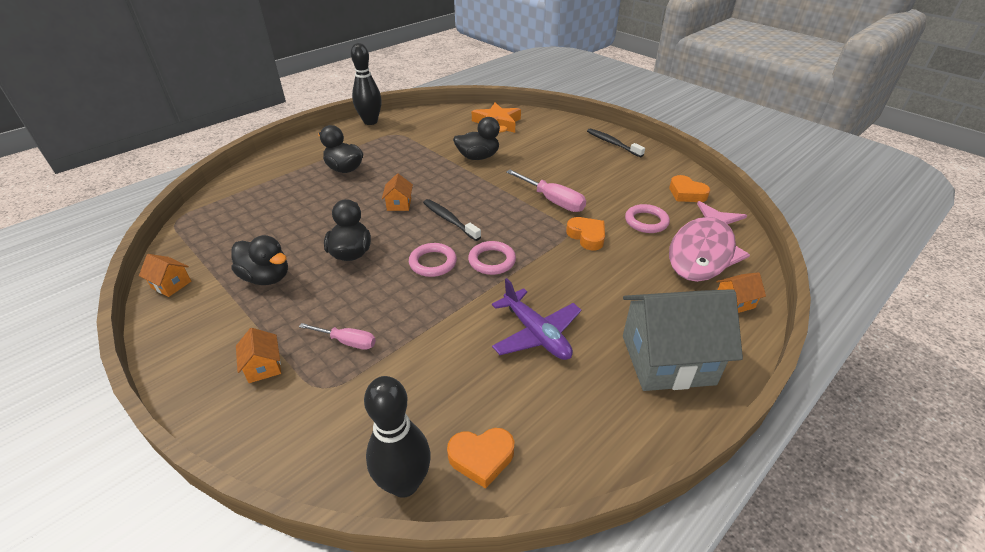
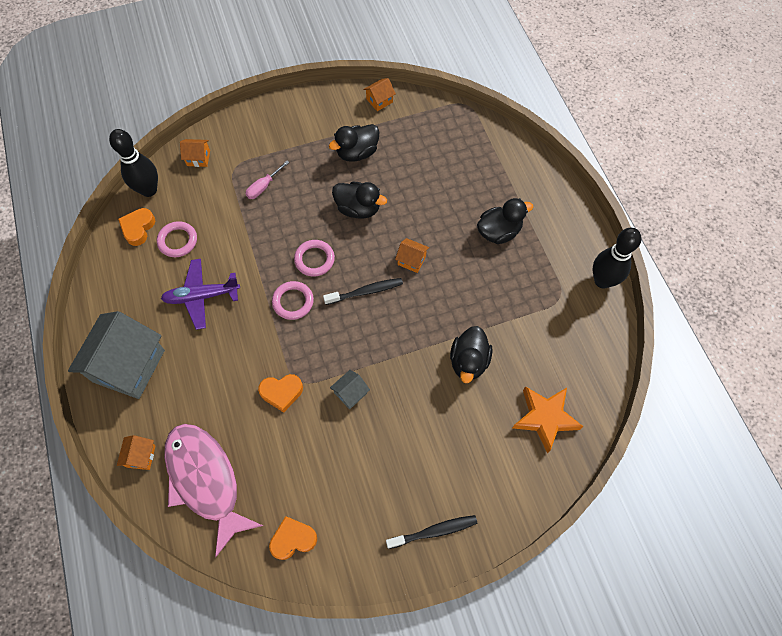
camera: 115 degrees right, 25 degrees up
orange house [236,328,281,383] -> orange house moved to [180,139,210,167]
pink screwdriver [506,169,586,212] -> grey house [330,370,370,409]
pink ring [625,204,670,233] -> pink ring moved to [157,221,197,257]

